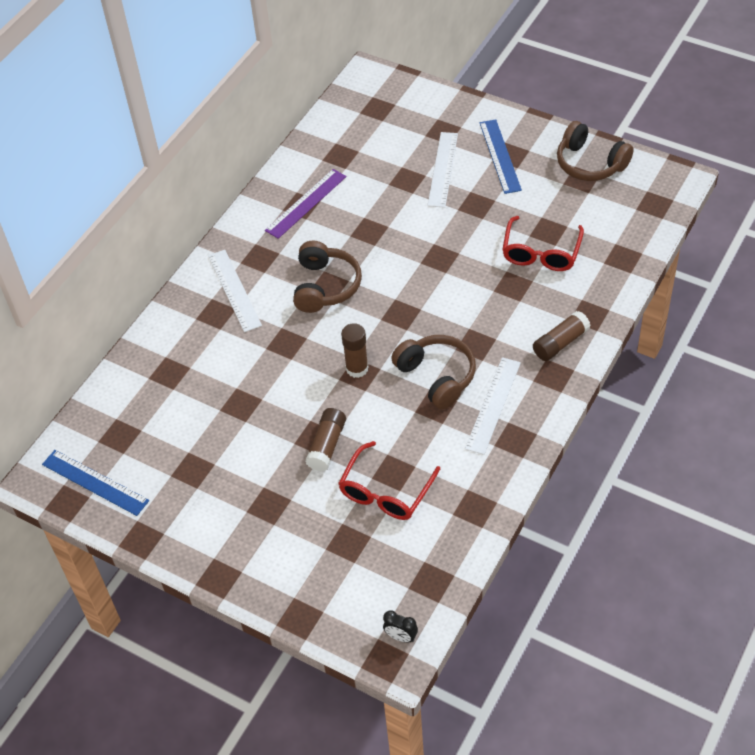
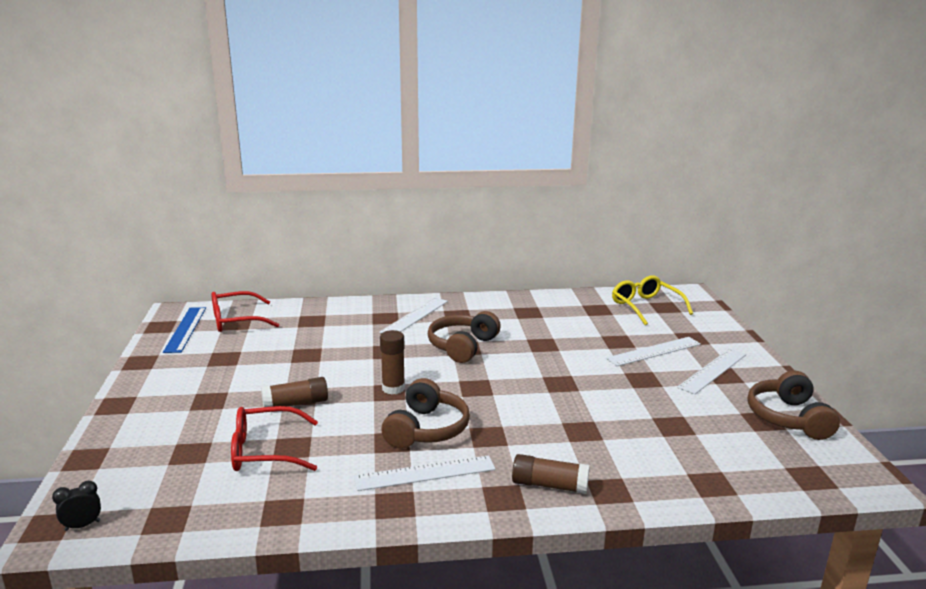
camera: 50 degrees right, 30 degrees down
purple ruler [265,169,346,239] -> none
brown headphones [293,241,362,313] -> brown headphones turned 150 degrees clockwise [428,311,501,363]
black clock [383,610,418,642] -> black clock turned 75 degrees clockwise [52,481,101,531]
blue ruler [480,119,522,194] -> white ruler [677,348,746,395]
red glasses [502,216,584,271] -> red glasses moved to [211,291,279,332]
none -> yellow glasses [612,275,693,325]

